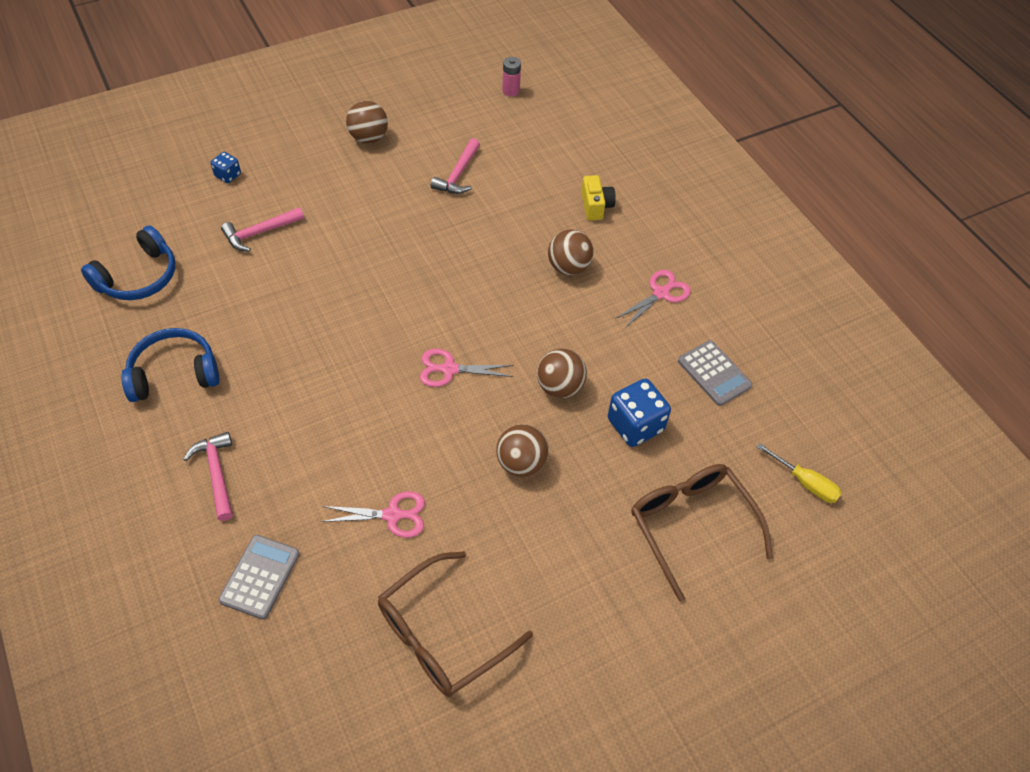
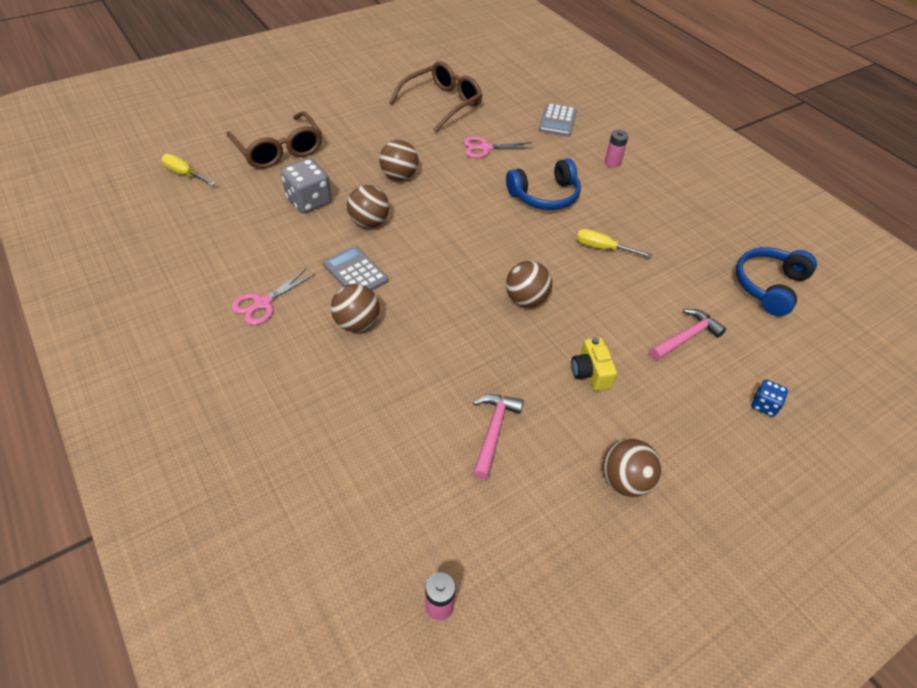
camera: 175 degrees right, 5 degrees down
blue headphones [121,328,219,402] -> blue headphones moved to [506,159,581,210]
pink hammer [184,432,233,521] -> pink battery [605,130,628,168]
pink scissors [420,349,514,387] -> none
yellow camera [581,175,616,220] -> yellow camera moved to [571,337,617,391]
blue dice [608,378,671,447] -> grey dice [281,158,332,213]
grey calculator [678,340,753,406] -> grey calculator moved to [323,246,389,291]
none -> brown ball [506,261,552,307]
none -> yellow screwdriver [577,229,652,258]

